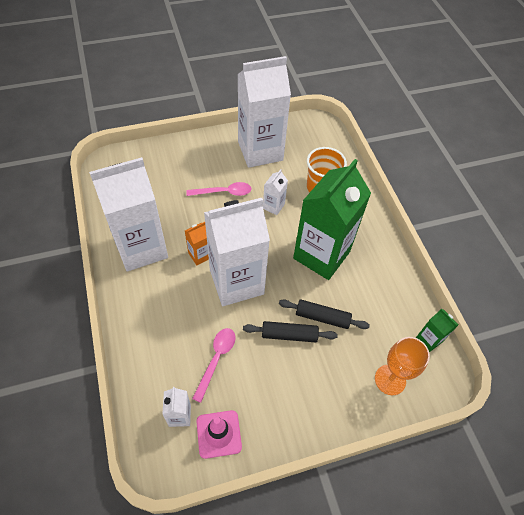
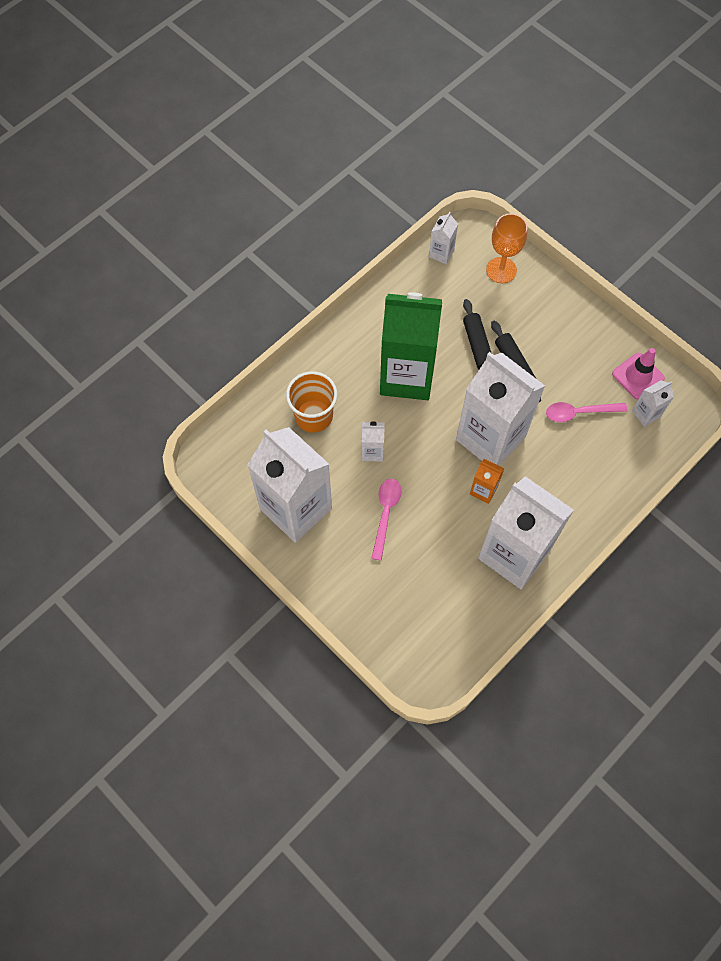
camera: 115 degrees left, 10 degrees up
pink spoon [187,182,252,196] -> pink spoon turned 45 degrees clockwise [371,479,402,561]
green carton [416,308,459,352] -> white carton [429,212,458,264]

